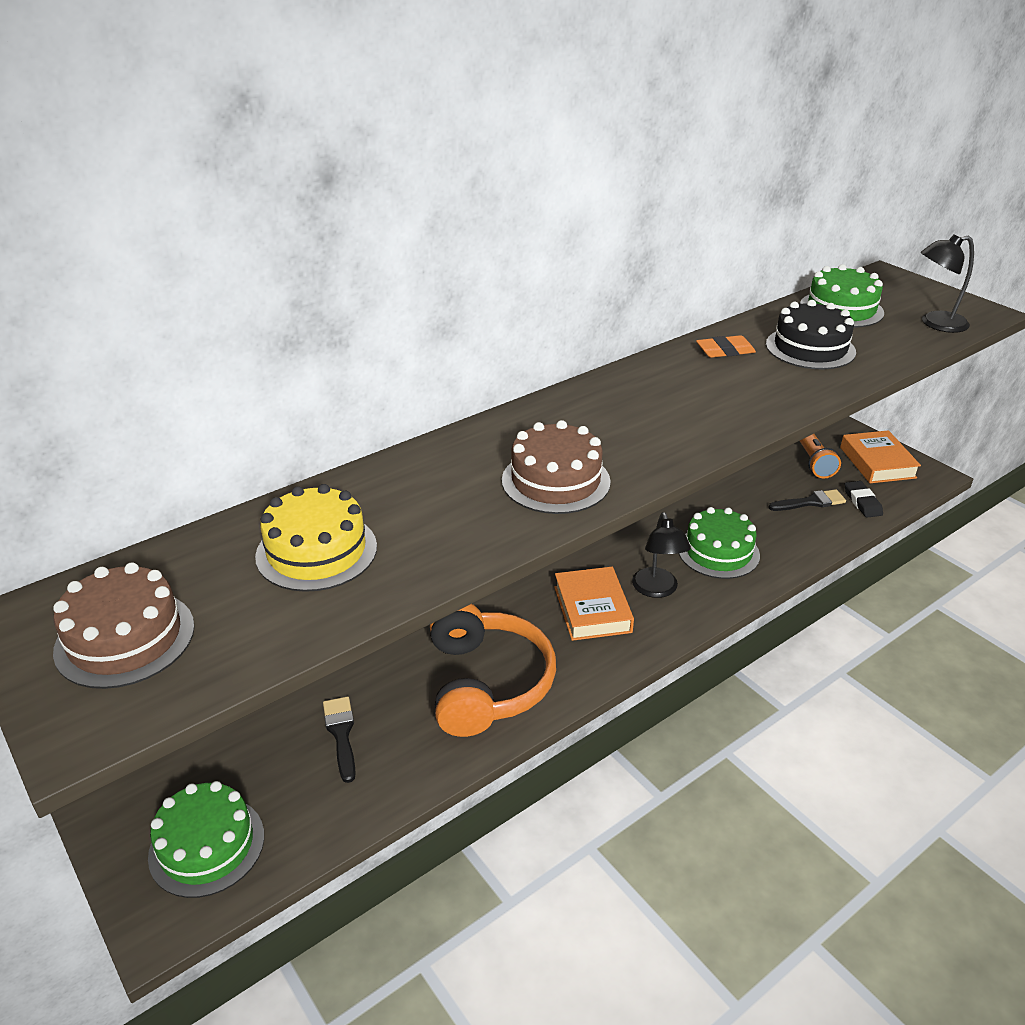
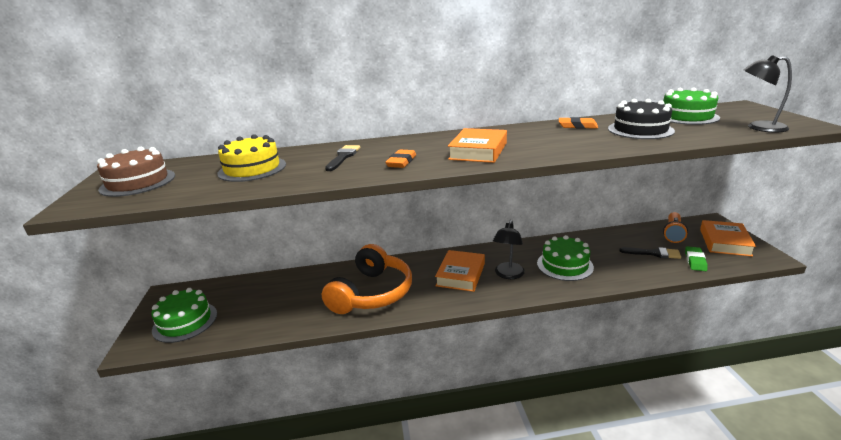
camera: 30 degrees right, 10 degrees down
black brush [323,696,356,783] -> black brush moved to [325,145,360,171]
brown cake [502,420,611,514] -> orange eraser [385,149,416,168]
black eraser [845,481,883,518] -> green eraser [685,246,708,271]
none -> orange book [448,128,507,163]

